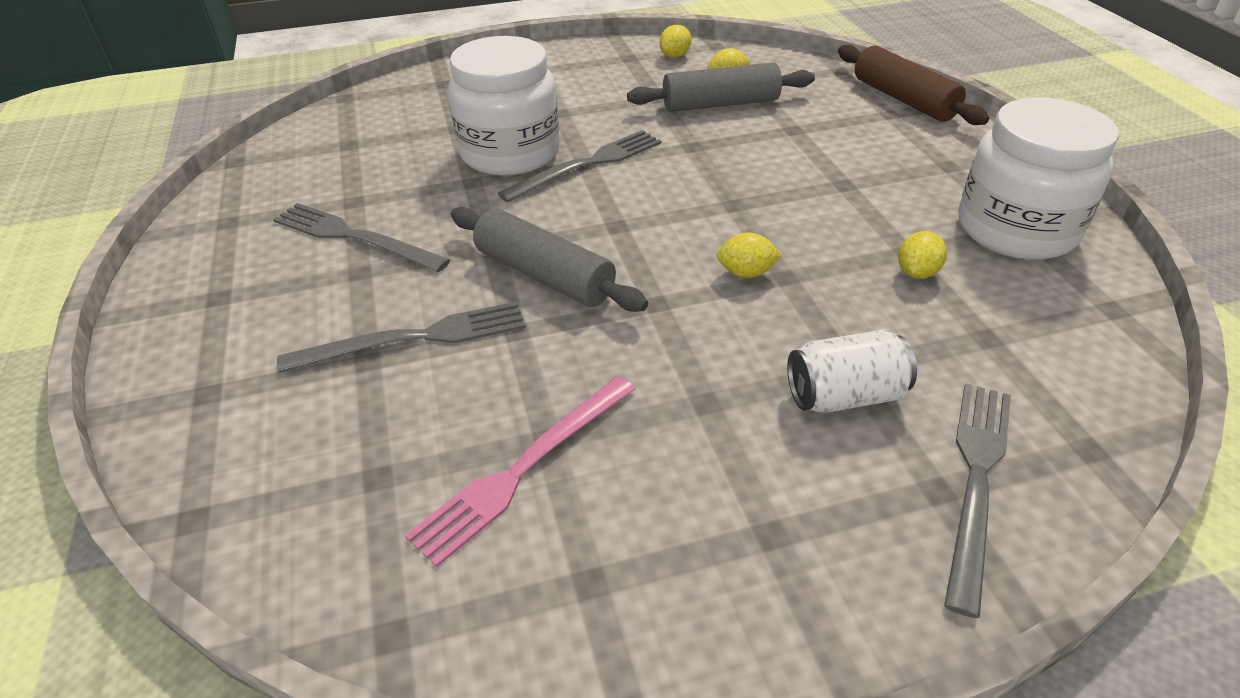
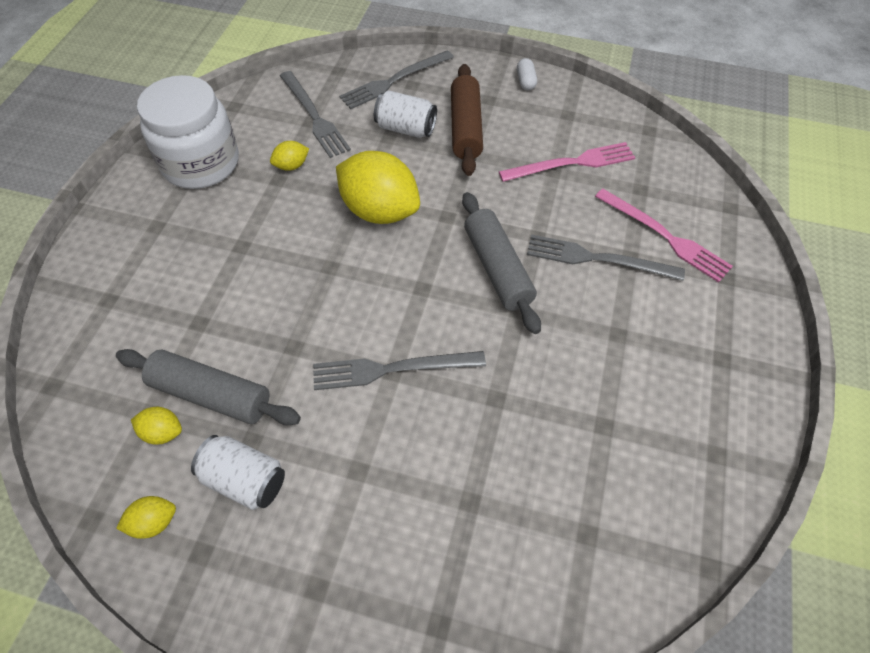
camera: 150 degrees left, 15 degrees up
grey fork [273,203,450,272] -> grey fork moved to [280,71,351,158]
white jar [448,36,560,176] -> none
yellow lemon [717,232,782,278] -> yellow lemon [336,151,420,224], size x2.27
brown rolling pin [838,45,989,125] -> brown rolling pin moved to [451,64,483,176]
none -> white can [191,435,285,510]
none -> white capsule [517,58,537,91]
none -> pink fork [595,189,733,283]

